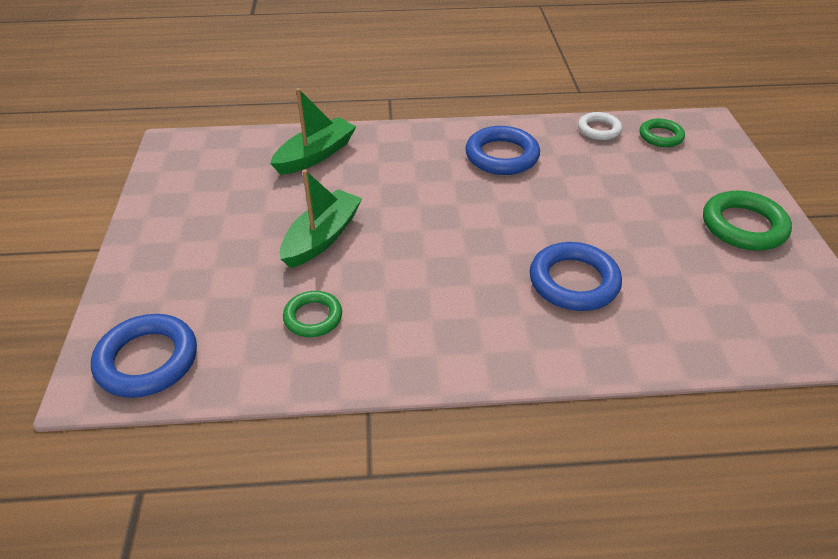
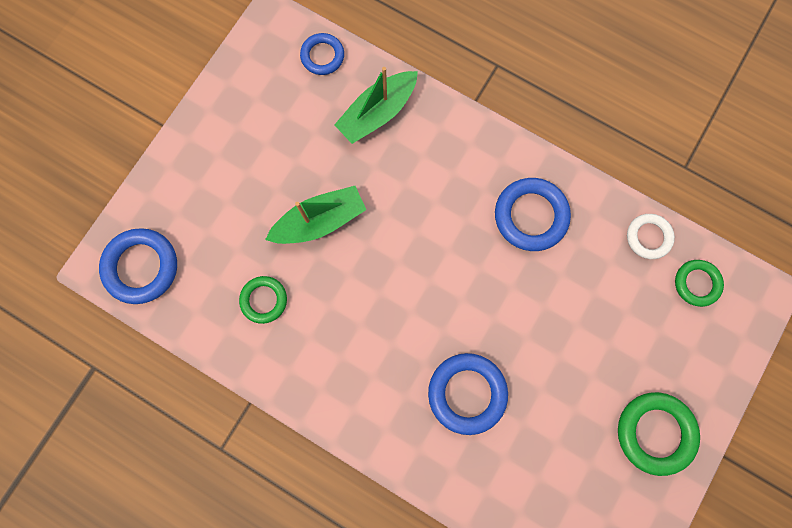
camera: 35 degrees right, 35 degrees up
green boat [270,88,356,175] -> green boat turned 150 degrees clockwise [334,67,418,144]
none -> blue ring [300,33,344,75]

